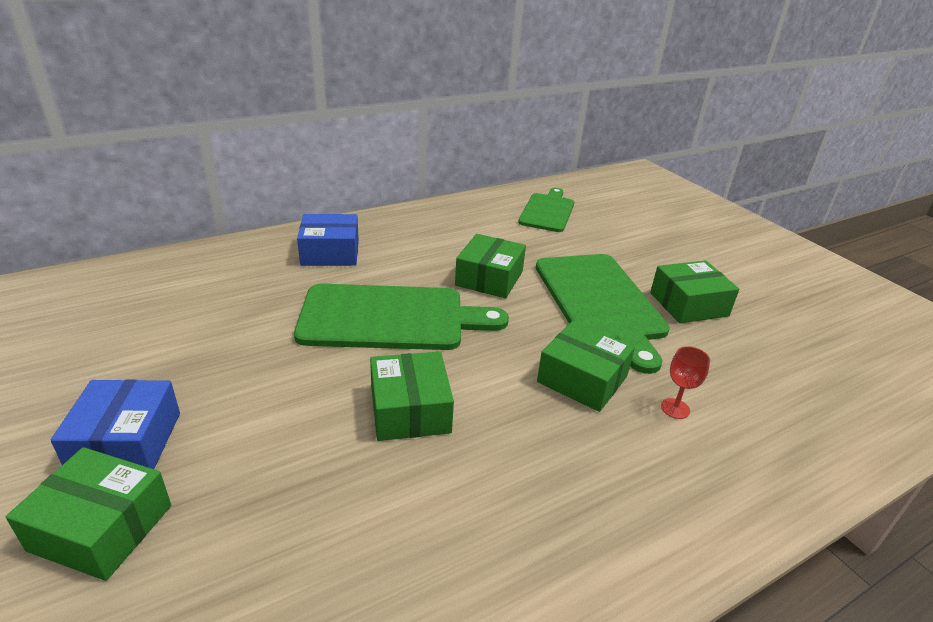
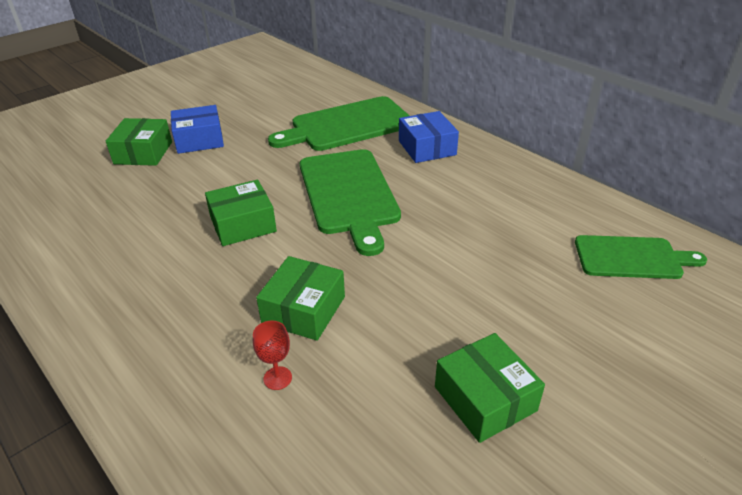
camera: 80 degrees right, 5 degrees up
green box [455,234,526,298] -> none
green cutting board [536,254,670,374] -> green cutting board moved to [268,96,410,151]

